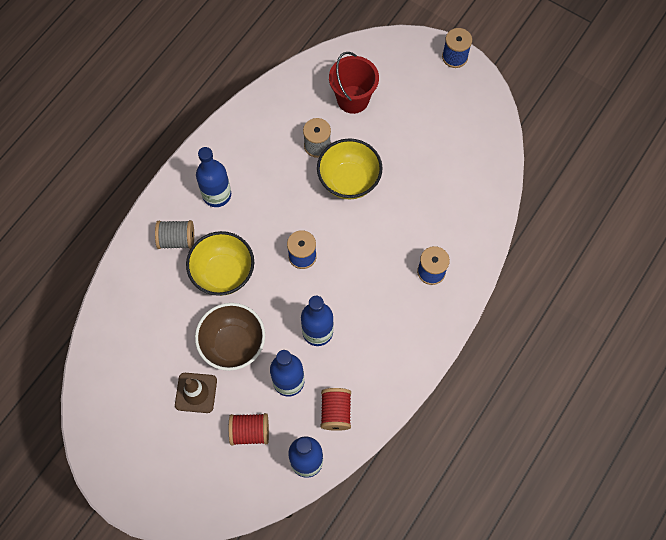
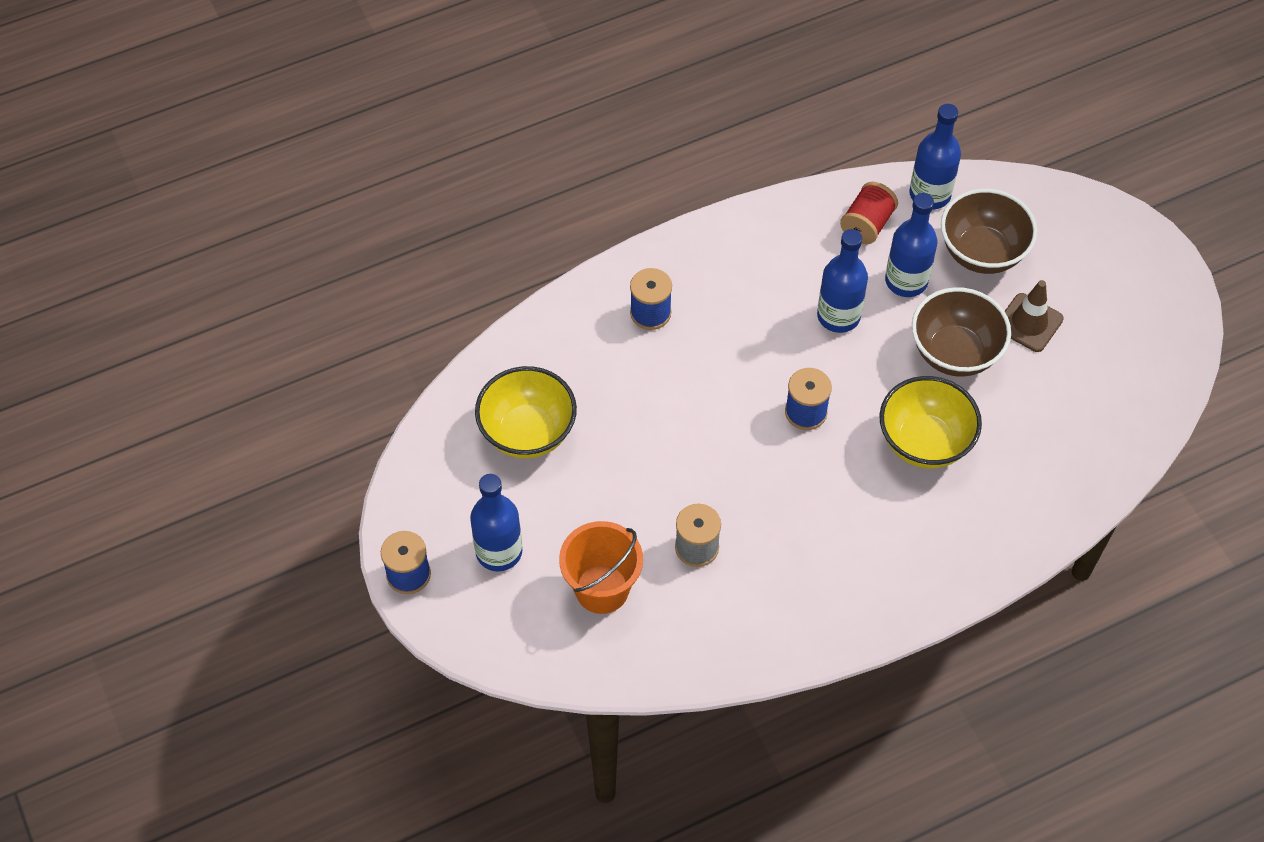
camera: 150 degrees left, 10 degrees down
grey spool [155,220,194,249] -> none
blue bottle [196,147,231,207] -> blue bottle moved to [470,474,522,571]
red spool [229,413,269,446] -> brown bowl [941,189,1037,274]
yellow bowl [317,138,383,199] -> yellow bowl moved to [475,366,577,459]
red bucket [329,52,379,114] -> orange bucket [559,521,643,614]

